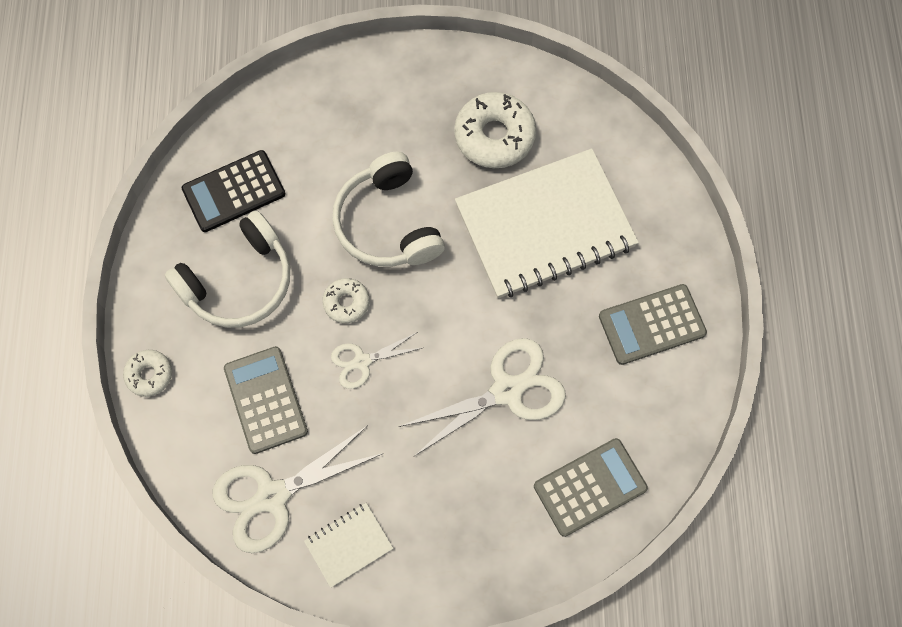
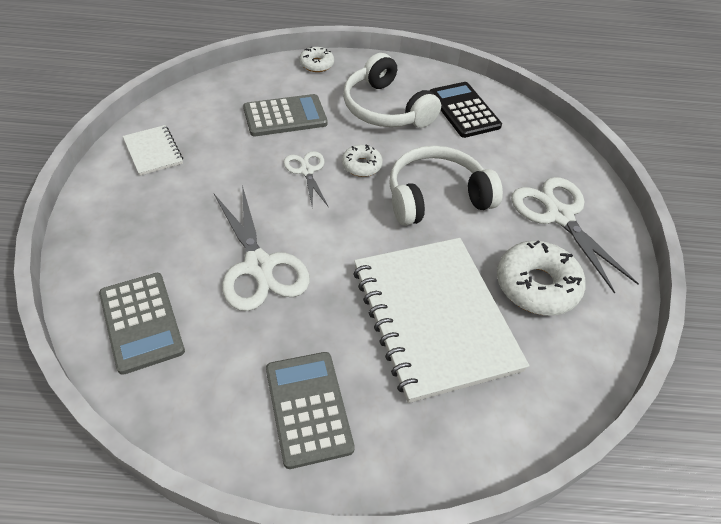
camera: 90 degrees right, 20 degrees down
white scissors [213,425,384,553] -> white scissors moved to [511,177,639,294]

